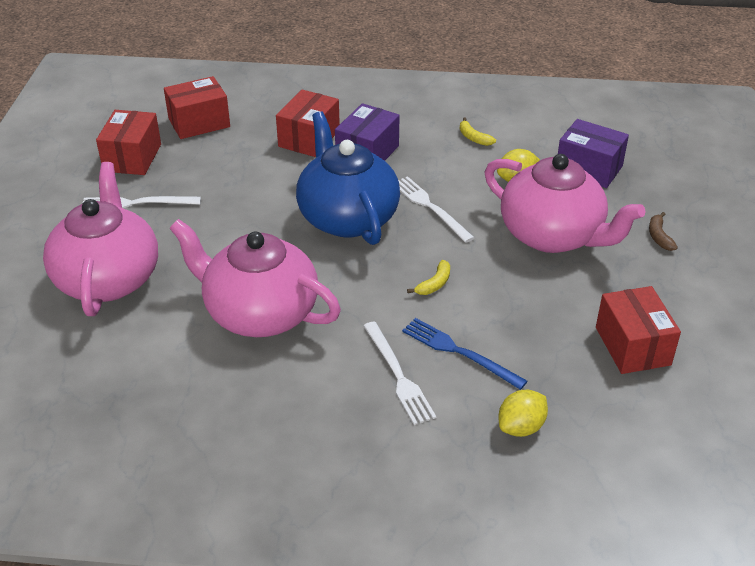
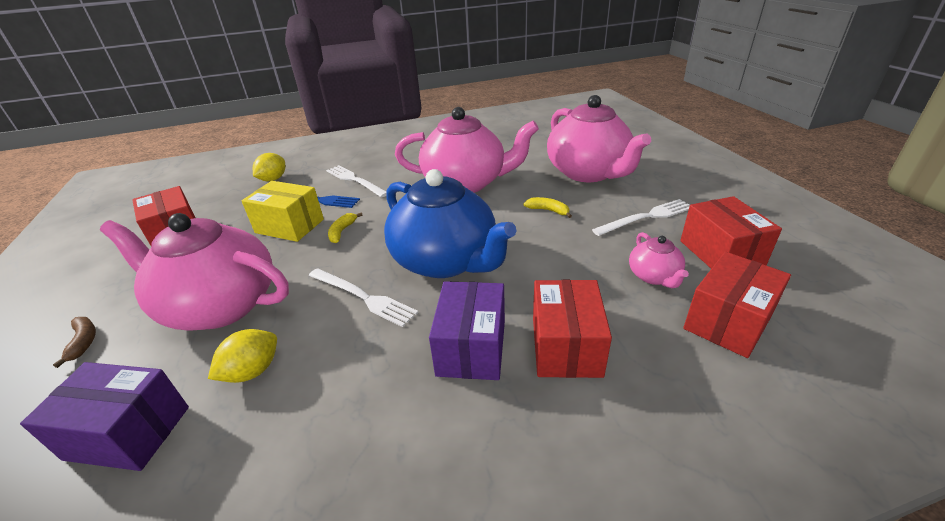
camera: 160 degrees right, 5 degrees down
yellow banana [460,118,496,146] -> yellow banana moved to [523,197,572,218]
none -> yellow box [242,181,324,242]
none -> pink teapot [629,232,689,288]

